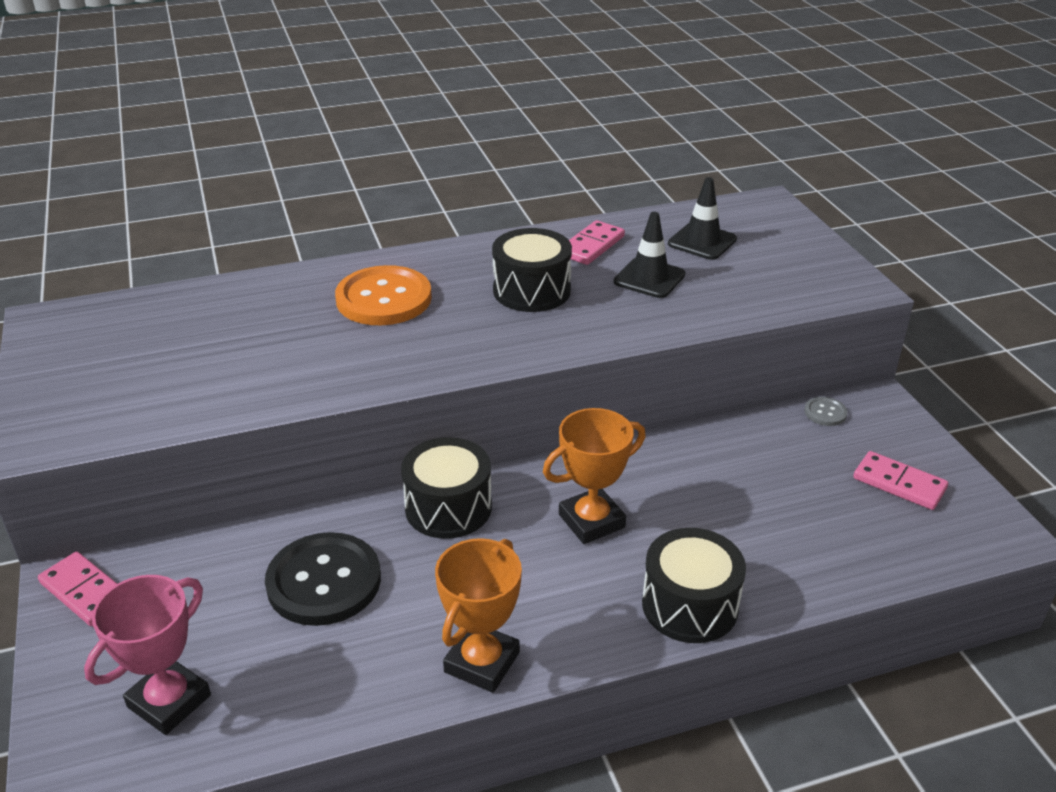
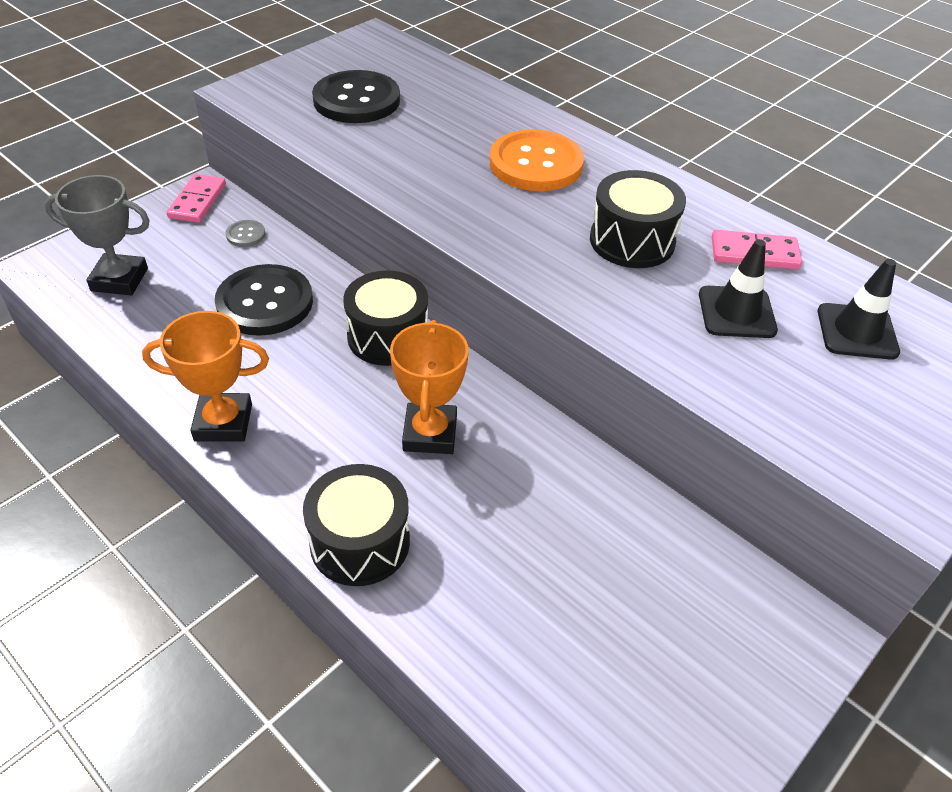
camera: 60 degrees right, 10 degrees up
pink trophy [84,575,211,735] -> grey trophy [45,175,150,295]
orange trophy [543,408,646,544] -> orange trophy turned 60 degrees clockwise [390,320,469,454]
grey button [804,397,847,426] -> grey button moved to [226,220,265,247]
pink domino [853,451,948,510] -> none
none -> black button [312,70,400,123]

